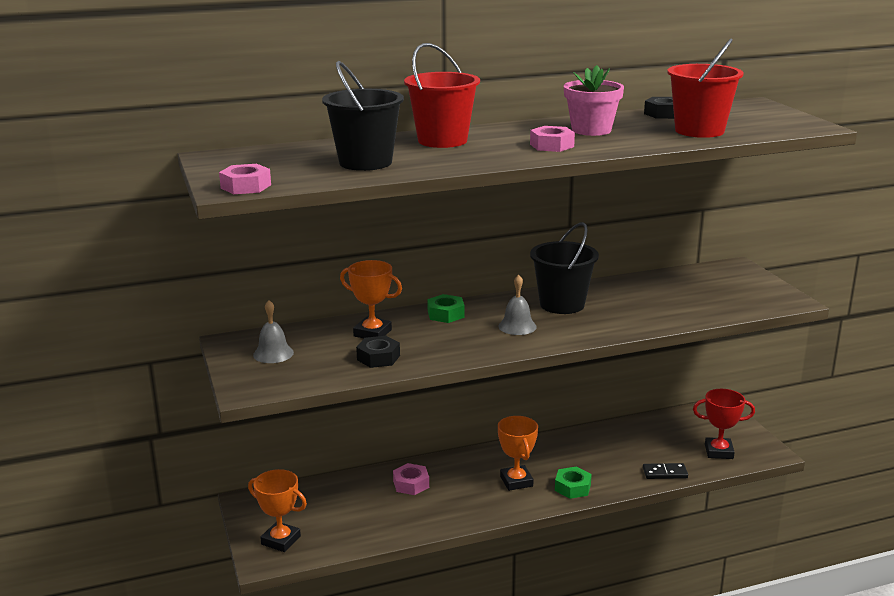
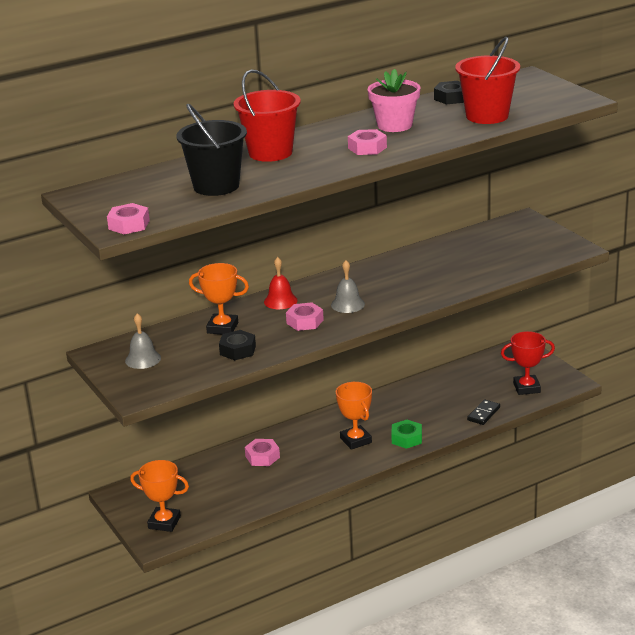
camera: 10 degrees left, 5 degrees up
green nut [427,294,465,323] -> red bell [264,257,298,309]
black bucket [530,222,599,314] -> none
black domino [643,463,688,479] -> black domino turned 45 degrees counterclockwise [467,399,500,425]
none -> pink nut [286,302,324,331]

